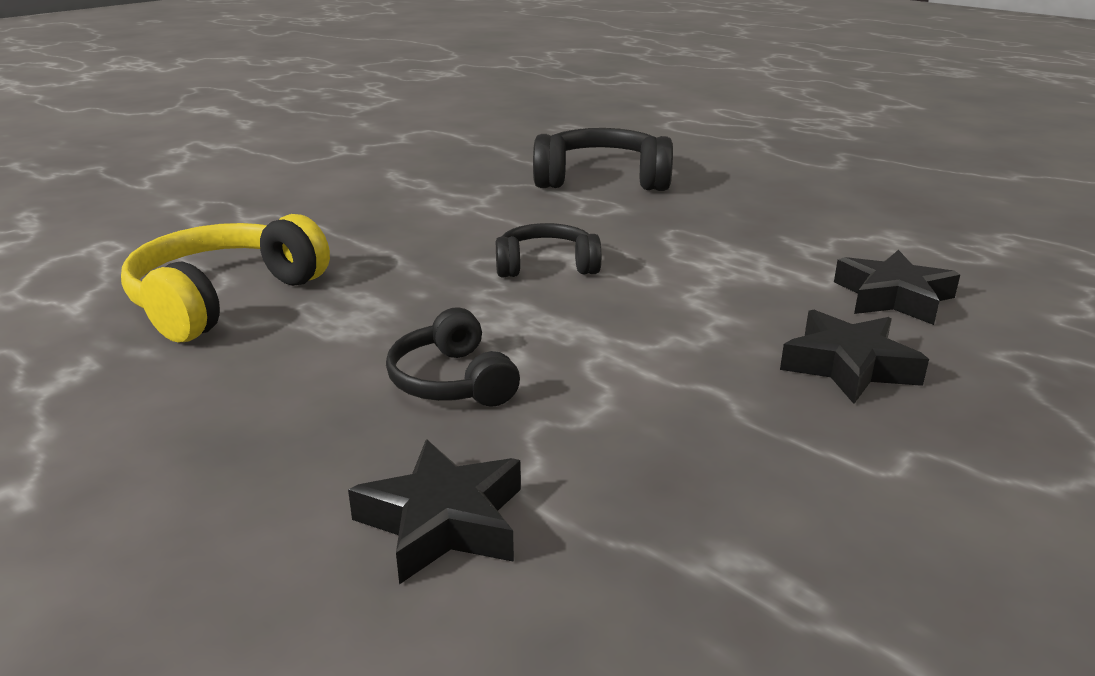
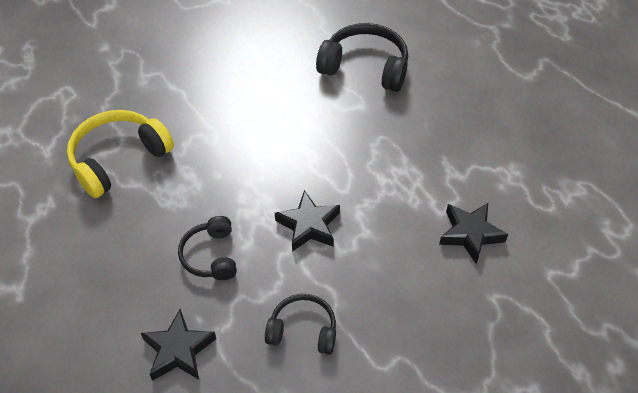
camera: 15 degrees right, 25 degrees up
black headphones [496,223,602,277] -> black headphones moved to [265,294,336,355]
black star [780,310,929,404] -> black star moved to [275,190,340,252]

